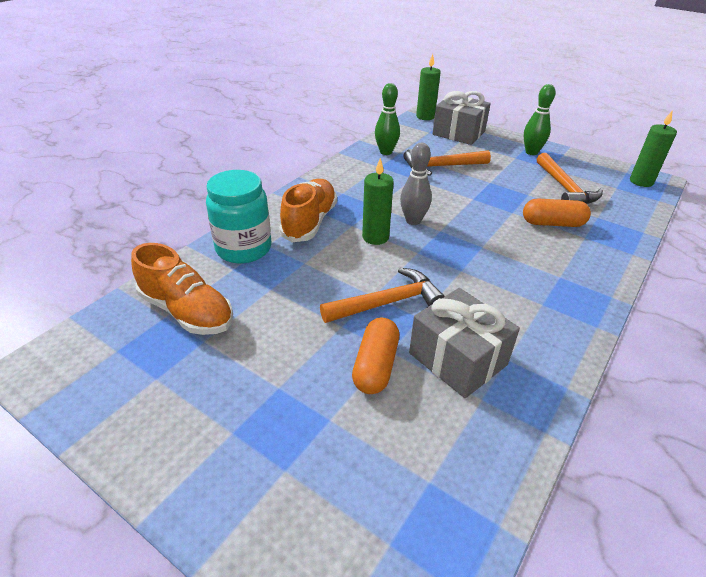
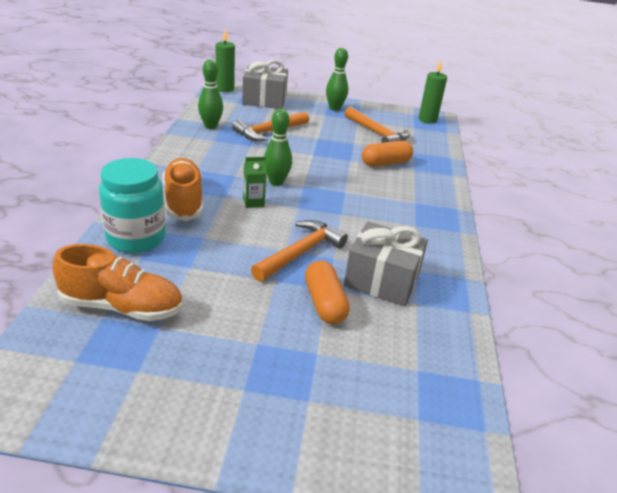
camera: 30 degrees left, 5 degrees down
green candle [362,158,394,245] -> green carton [243,157,266,208]
grey bowling pin [400,143,432,225] -> green bowling pin [264,109,292,186]

